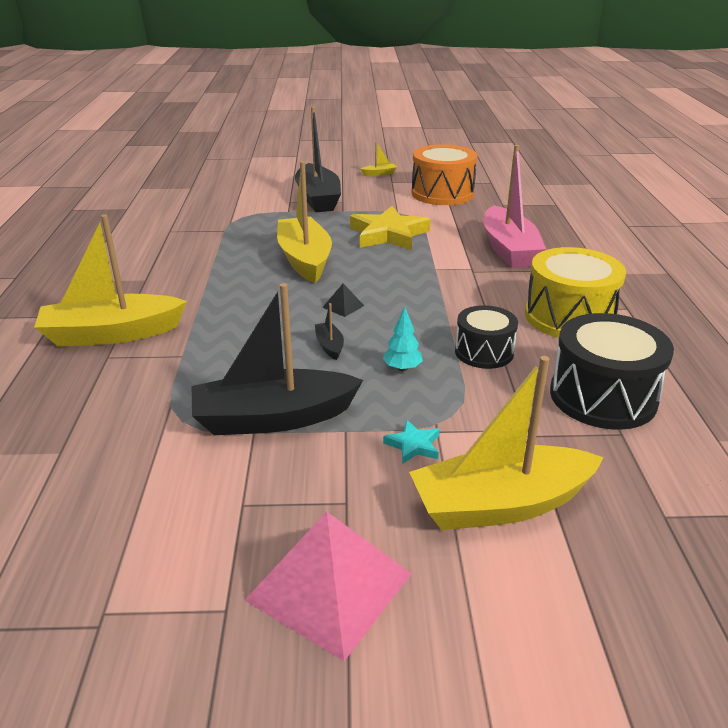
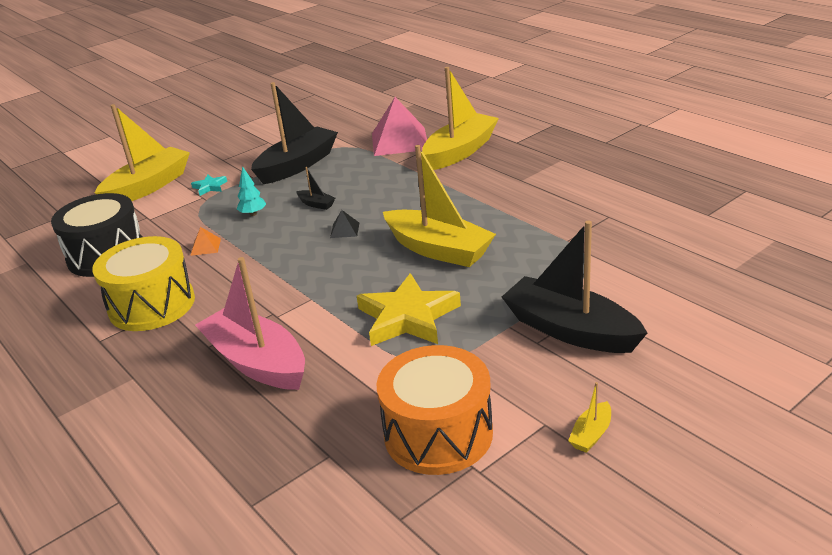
camera: 145 degrees right, 0 degrees up
pink pyramid [244,512,412,661] -> pink pyramid moved to [372,97,427,156]
black drum [455,305,518,369] -> orange pyramid [190,227,221,256]

